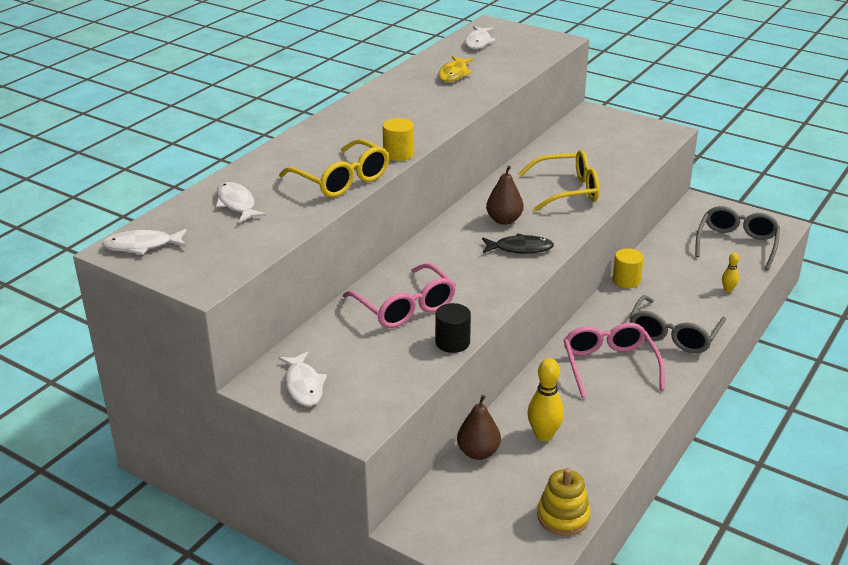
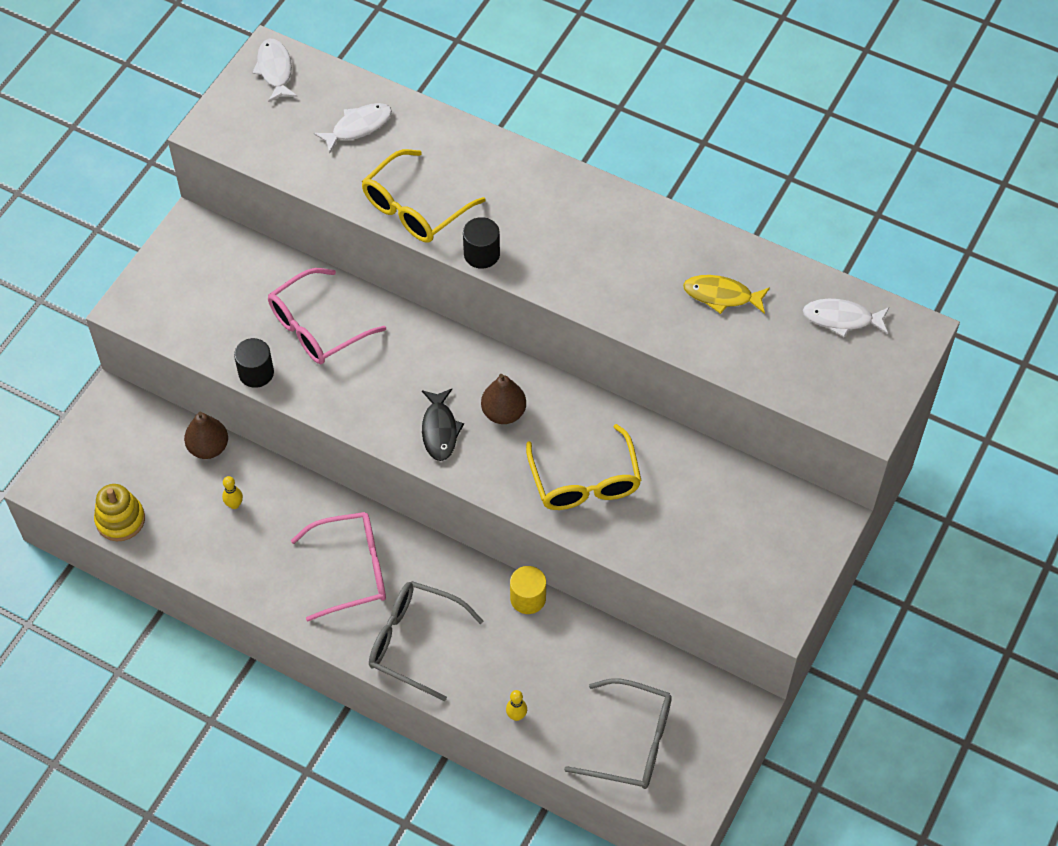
camera: 85 degrees right, 25 degrees up
white fish [278,352,327,406] -> none
yellow cylinder [382,118,414,161] -> black cylinder [463,217,500,269]
yellow bowling pin [527,358,564,441] -> yellow bowling pin [222,476,243,509], size x0.54

